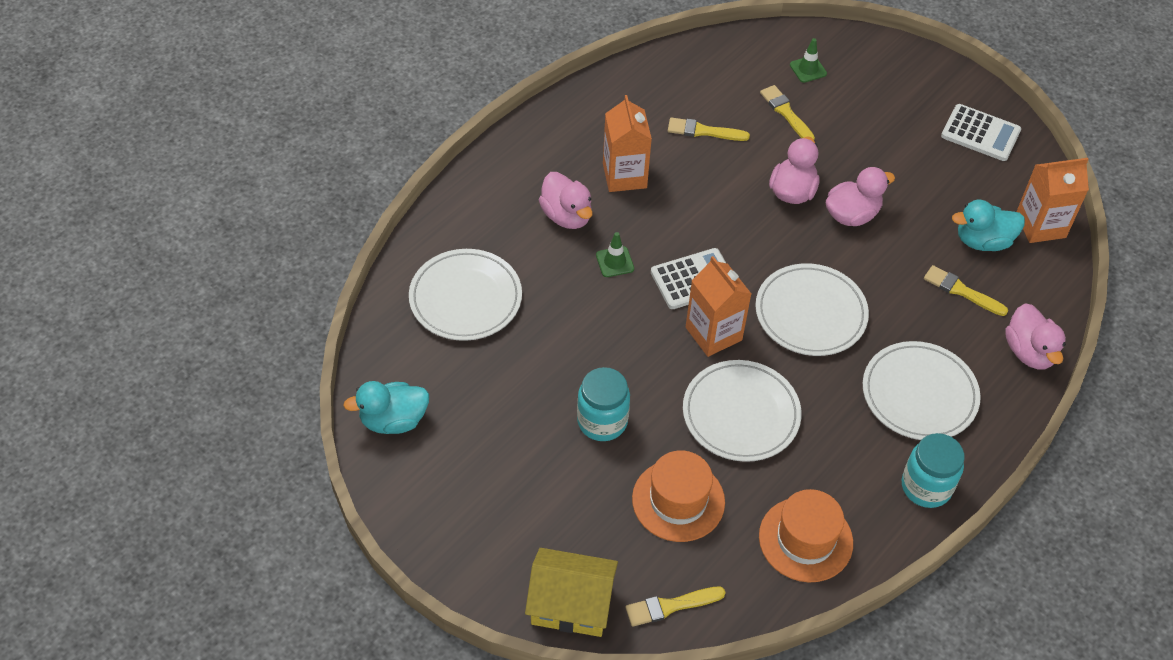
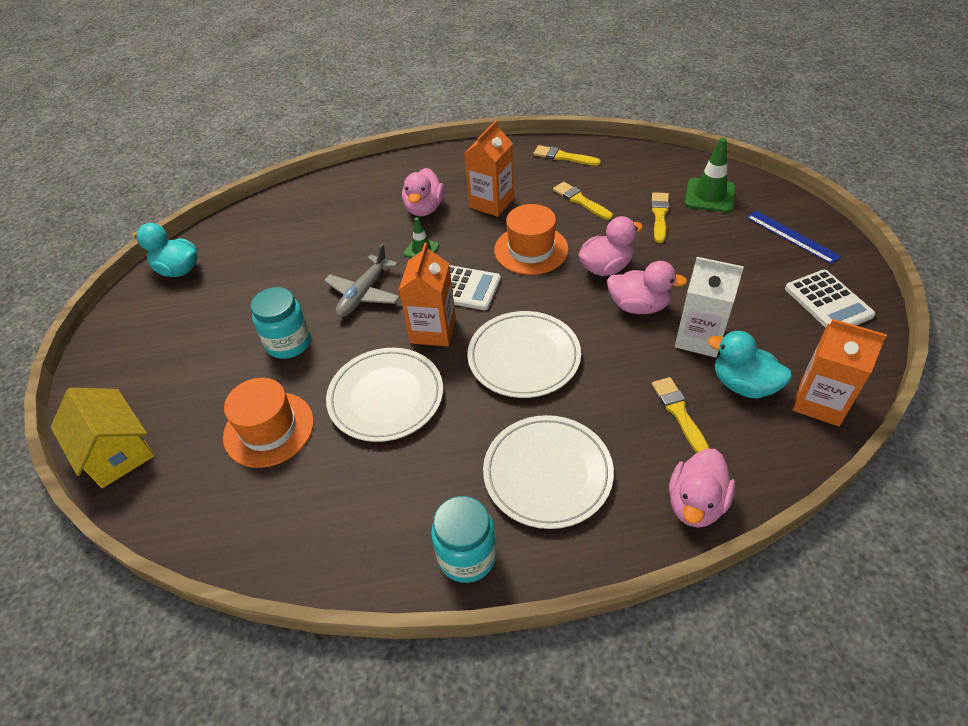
camera: 45 degrees right, 5 degrees down
white plate [409,249,522,341] -> none
yellow brush [625,587,726,627] -> yellow brush moved to [533,145,601,166]
orange hat [759,489,853,582] -> orange hat moved to [494,204,569,275]
green traffic cone [790,38,827,83] -> green traffic cone [684,138,736,213], size x1.68
none -> grey plane [324,244,400,317]
none -> white carton [675,257,744,358]
none -> blue ruler [746,211,841,264]

